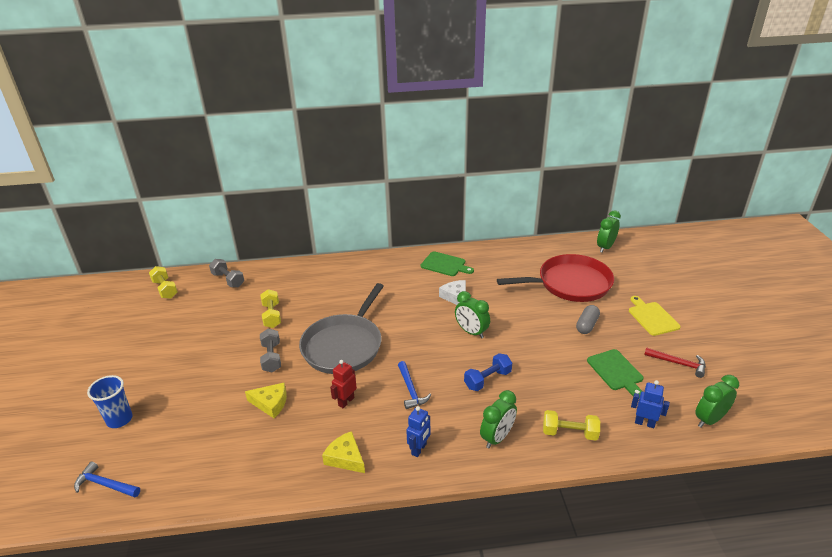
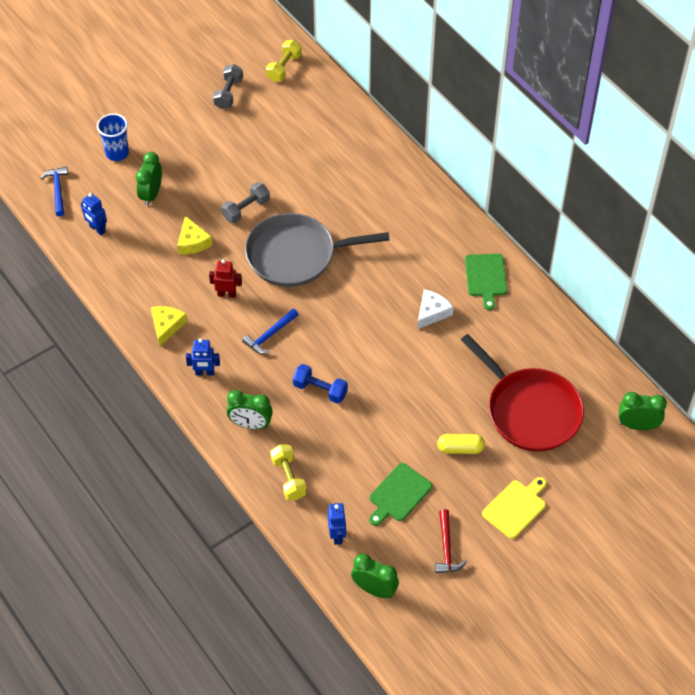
camera: 60 degrees right, 20 degrees up
grey dumbbell [209,259,244,287] -> grey dumbbell moved to [213,64,243,109]
yellow dumbbell [260,289,281,328] -> none
green clock [455,291,490,338] -> green clock moved to [136,152,162,206]
grey capsule [576,305,600,334] -> yellow capsule [437,434,485,454]
none -> blue robot [81,193,107,235]

